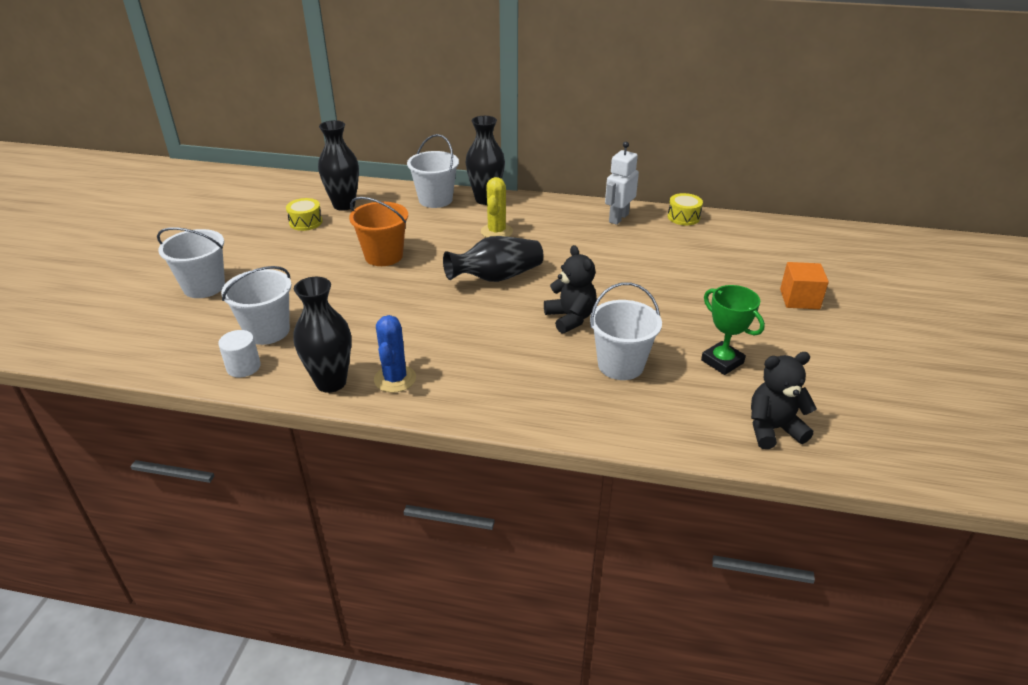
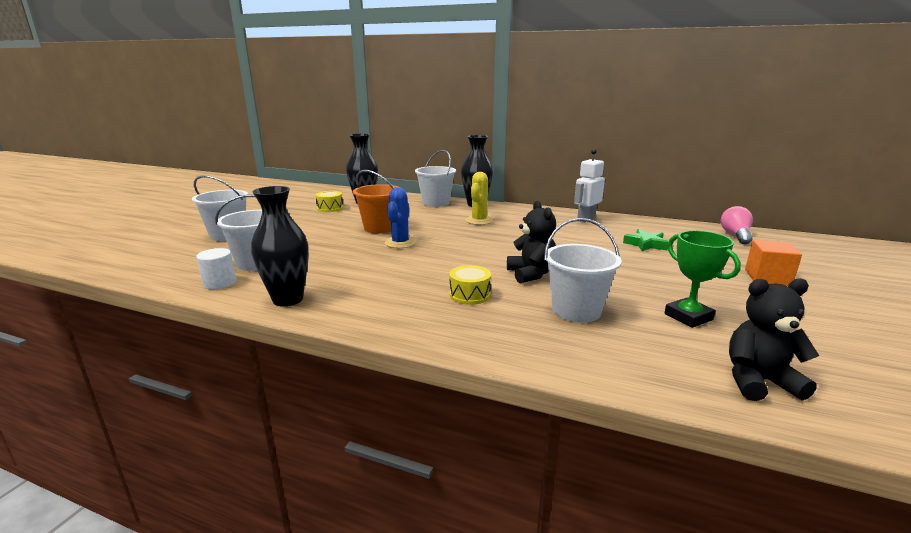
camera: 10 degrees right, 15 degrees down
blue cactus [374,315,416,393] -> blue cactus moved to [385,188,416,248]
black vase [443,236,543,282] -> none
yellow drum [668,193,703,225] -> yellow drum moved to [449,265,491,305]
none -> green star [623,229,668,251]
none -> pink light bulb [721,206,753,244]

